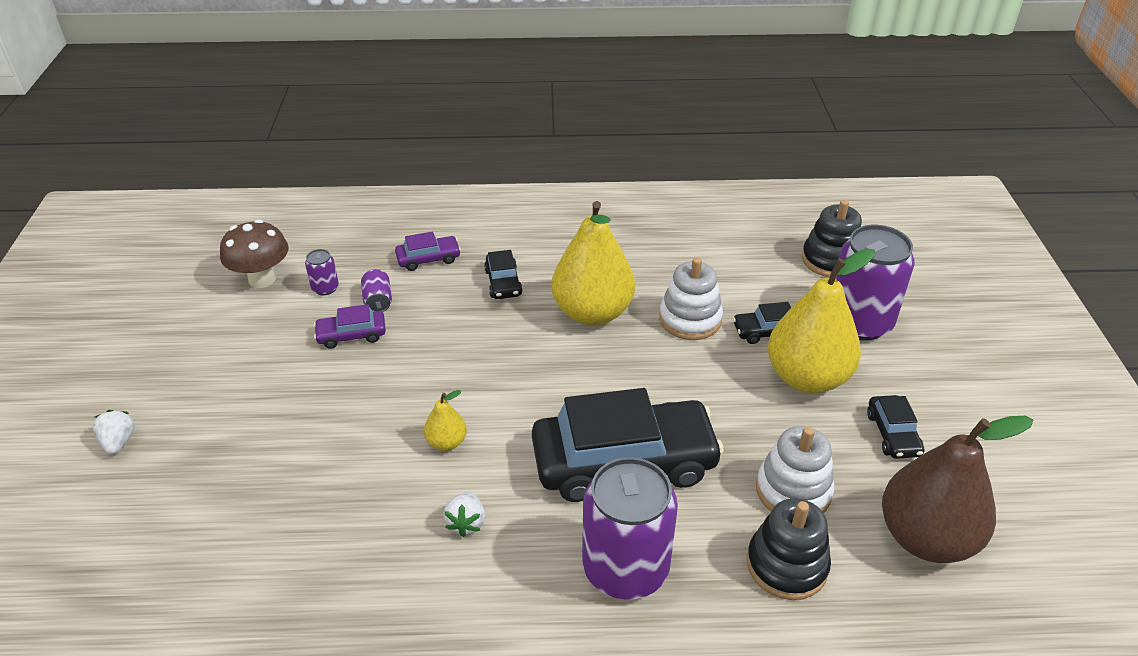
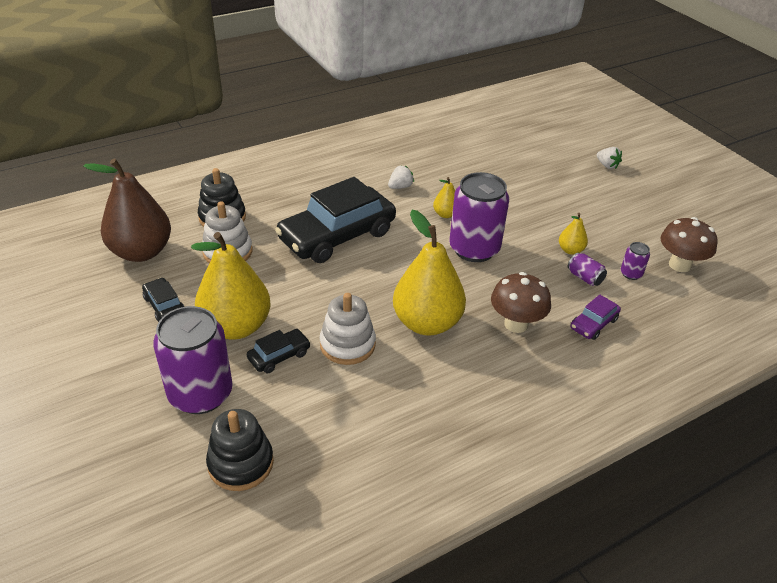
camera: 150 degrees right, 0 degrees up
purple car [314,304,386,349] -> yellow pear [559,213,588,255]
white strawberry [443,492,485,537] -> white strawberry turned 75 degrees clockwise [388,165,414,189]
black car [484,250,523,299] -> brown mushroom [491,272,551,333]
purple can [582,457,678,600] -> purple can moved to [449,172,509,262]

